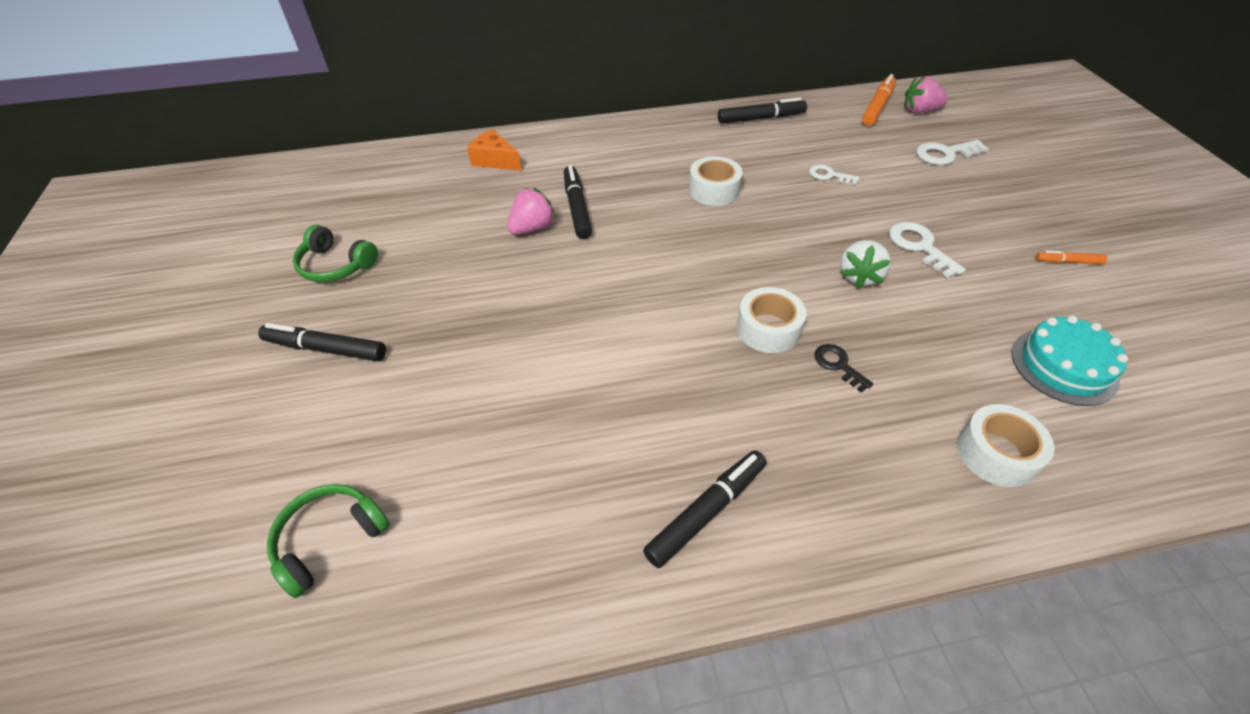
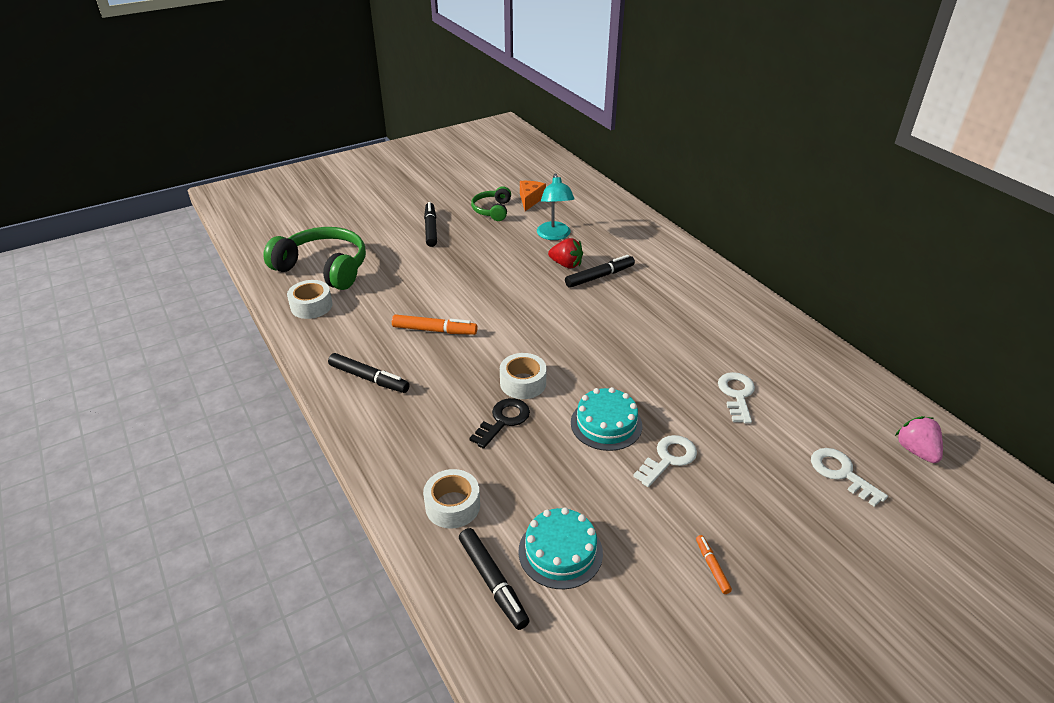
camera: 70 degrees right, 10 degrees down
green headphones [267,484,390,598] -> green headphones [263,227,366,290], size x1.84
orange cheese [467,129,521,171] -> orange cheese moved to [520,181,546,211]
pink strawberry [507,188,556,235] -> red strawberry [548,238,583,268]
white tape [689,156,743,206] -> white tape moved to [287,280,333,319]
black marker [718,98,807,123] -> black marker moved to [459,528,530,630]
white key [809,164,859,185] -> white key [718,372,755,424], size x1.54
black key [814,344,874,393] -> black key [469,398,530,449], size x1.54
white strawberry [840,240,891,289] -> turquoise cake [571,387,642,451]
orange marker [862,74,896,126] -> orange marker moved to [392,314,478,335]
none -> turquoise lamp [537,173,575,240]

